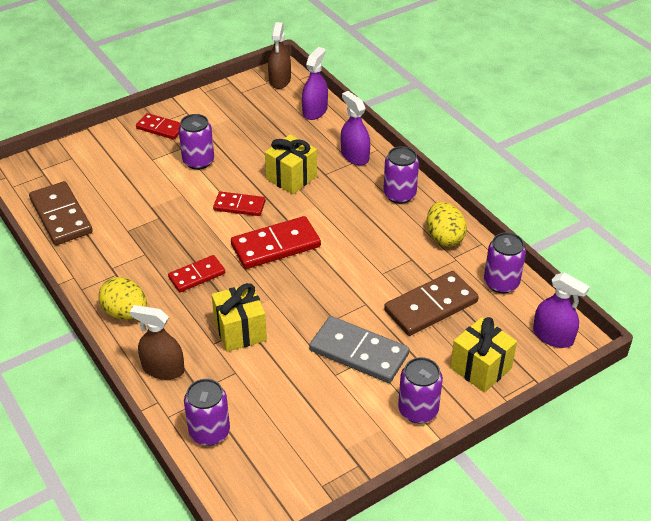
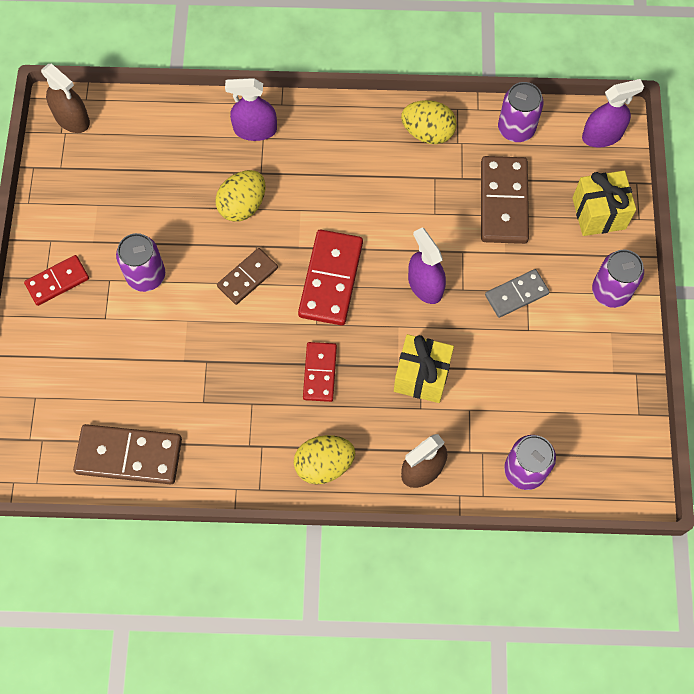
camera: 55 degrees left, 25 degrees up
red domino [213,192,266,216] -> brown domino [217,248,278,305]
yellow gift [265,135,317,194] -> yellow egg [215,170,265,222]
purple spray bottle [302,47,328,120] -> purple spray bottle moved to [408,227,446,304]
grey domino [309,316,409,383] -> grey domino [485,269,550,318], size x0.61
purple can [383,146,419,204] -> none

